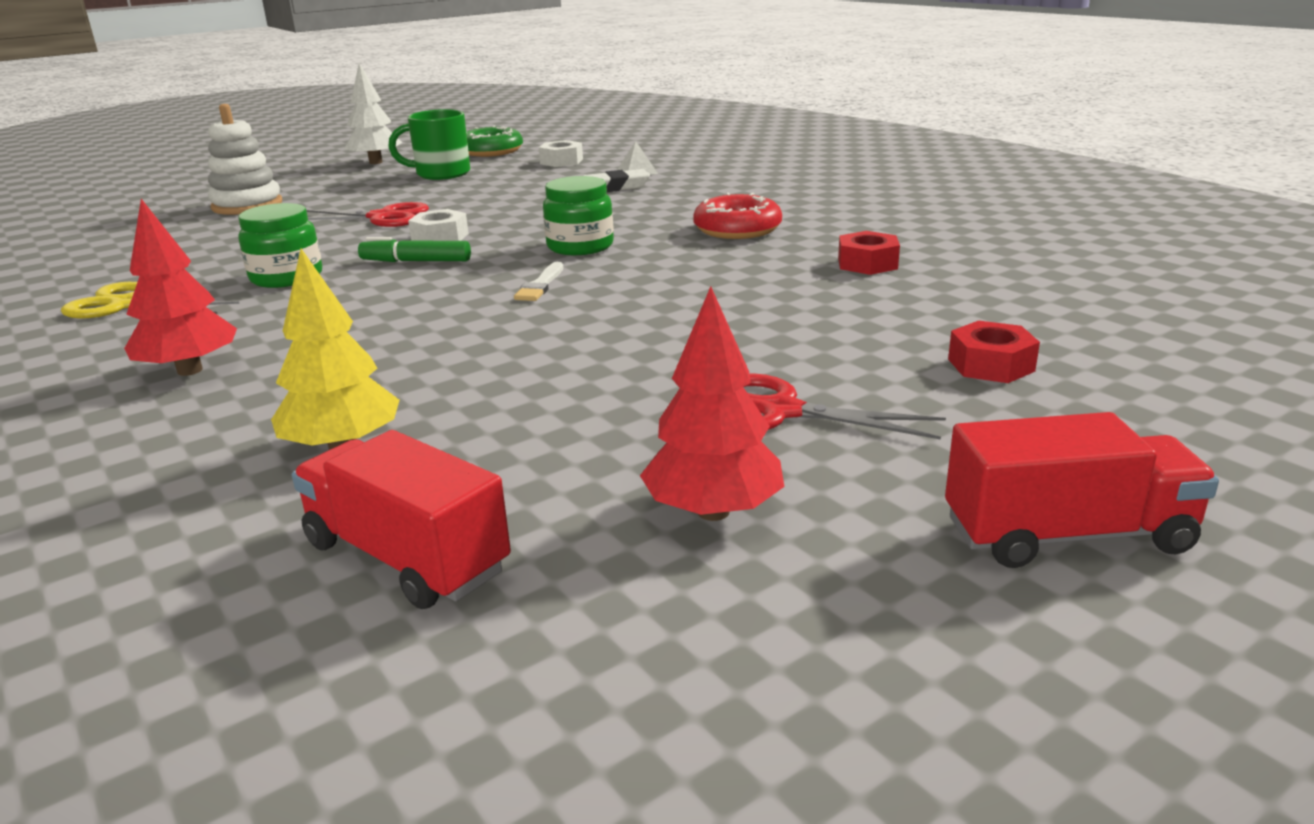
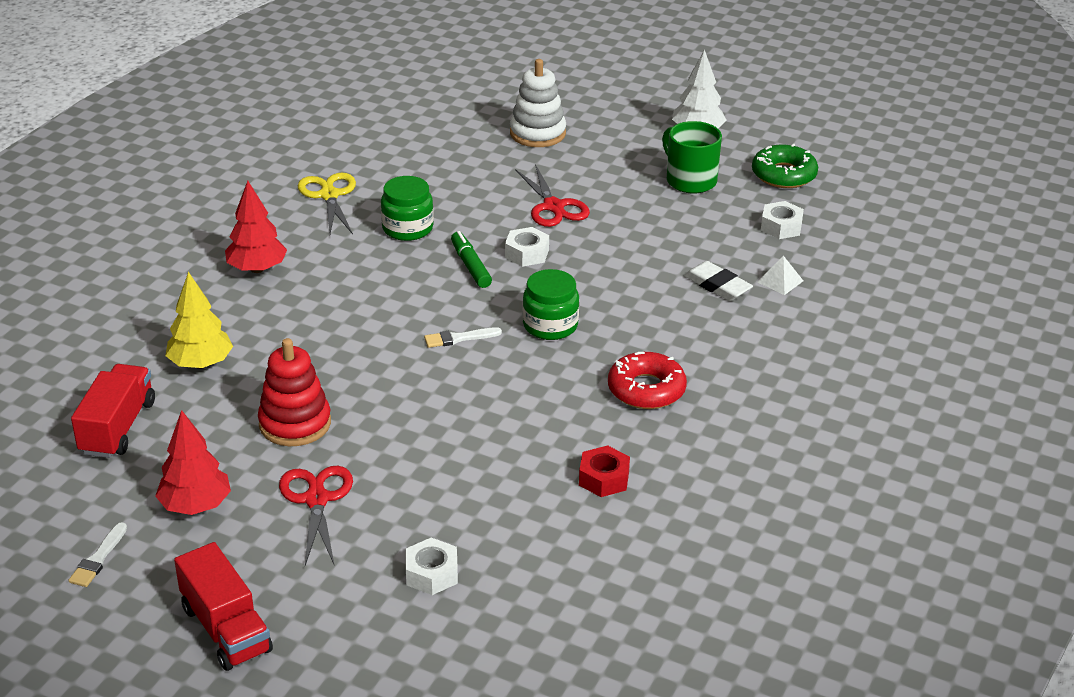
camera: 60 degrees right, 10 degrees up
red nut [948,321,1040,383] -> white nut [406,538,458,595]
none -> white brush [68,522,127,587]
none -> red stacking toy [258,338,331,446]

